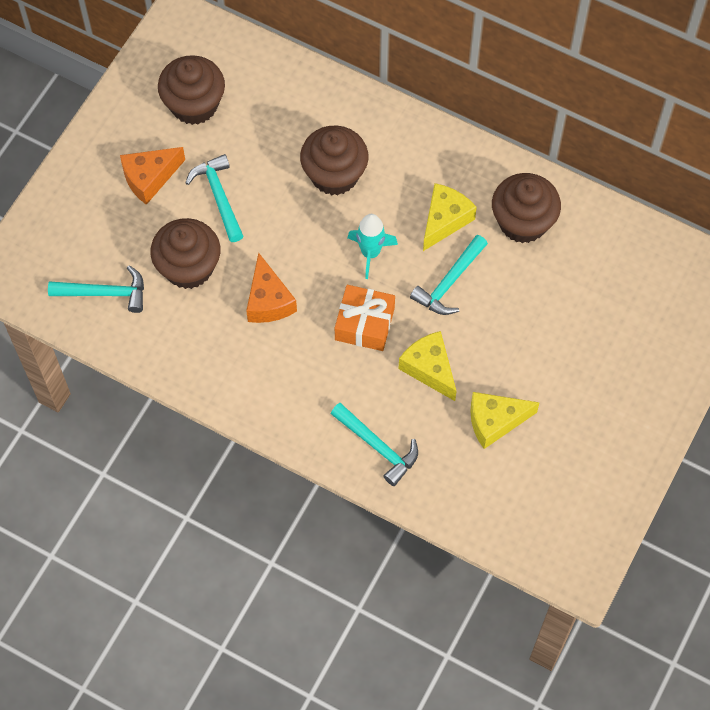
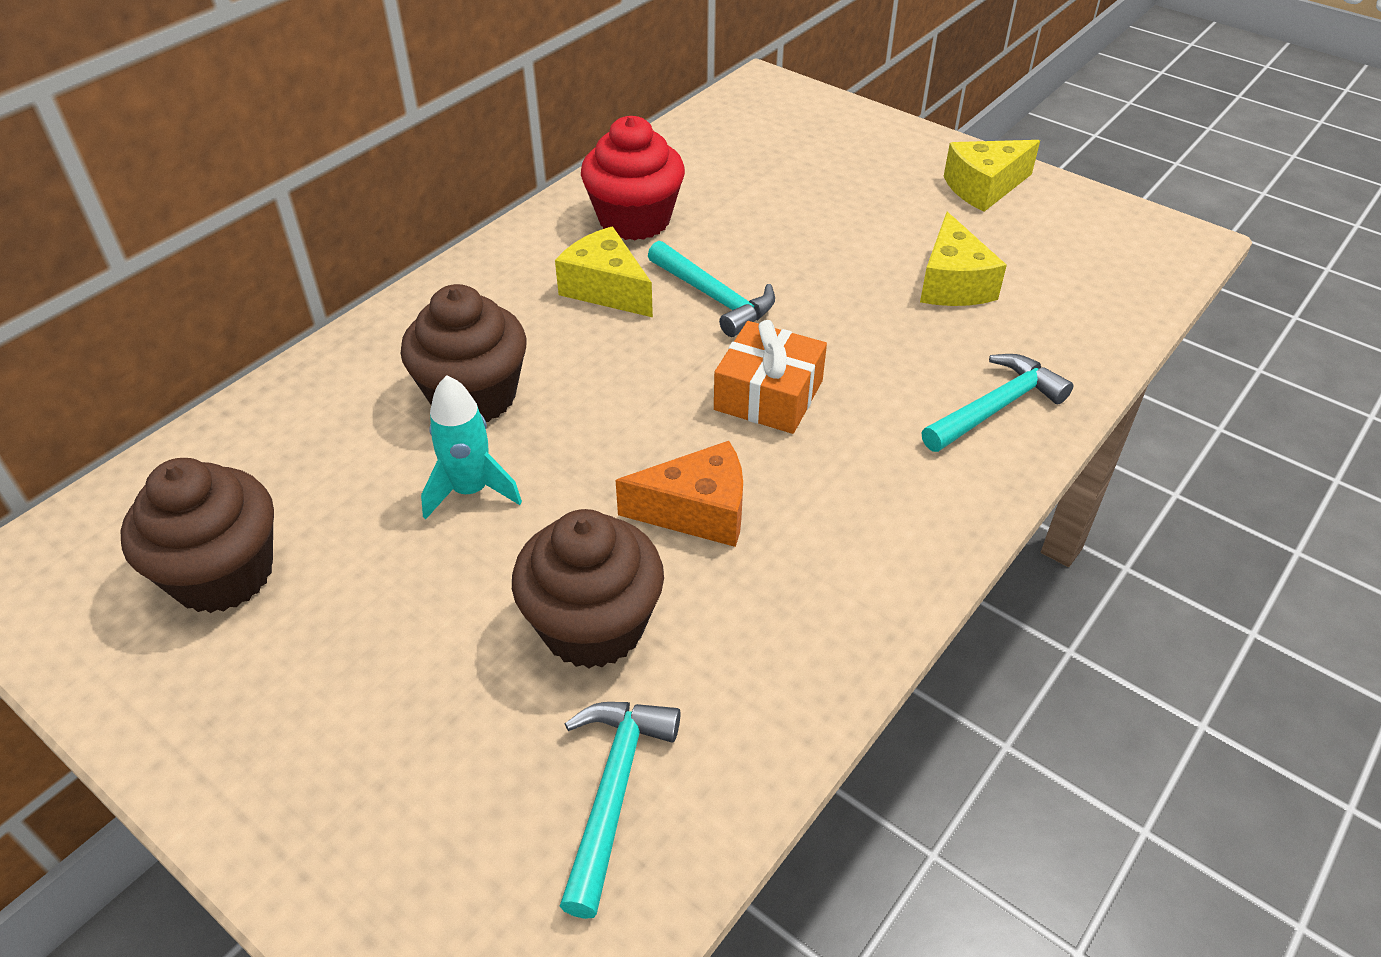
camera: 80 degrees left, 20 degrees down
orange cheese [120,147,185,205] -> none
turquoise hammer [185,154,243,242] -> none
turquoise rocket [347,214,398,279] -> turquoise rocket moved to [421,375,522,520]
yellow cheese [399,331,457,401] -> yellow cheese moved to [944,140,1040,212]
brown cupcake [492,173,561,243] -> red cupcake [581,116,685,241]

